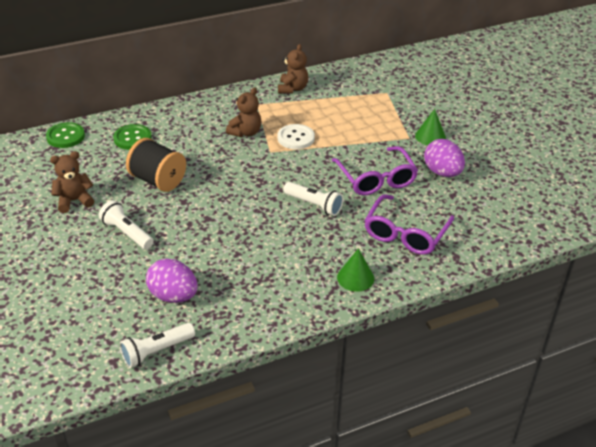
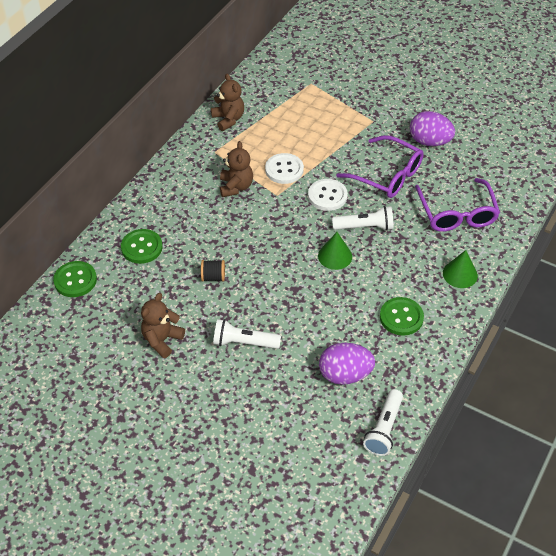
camera: 35 degrees left, 10 degrees up
black spool [126,138,186,192] -> black spool [201,260,225,282], size x0.49
green cone [415,109,446,145] -> green cone moved to [318,232,352,270]
none -> white button [308,179,348,211]
none -> green button [380,297,424,336]

